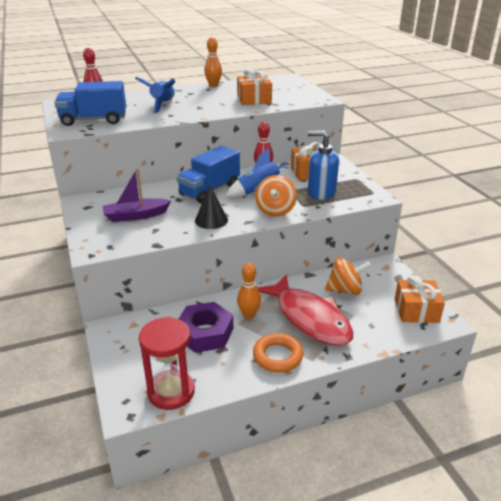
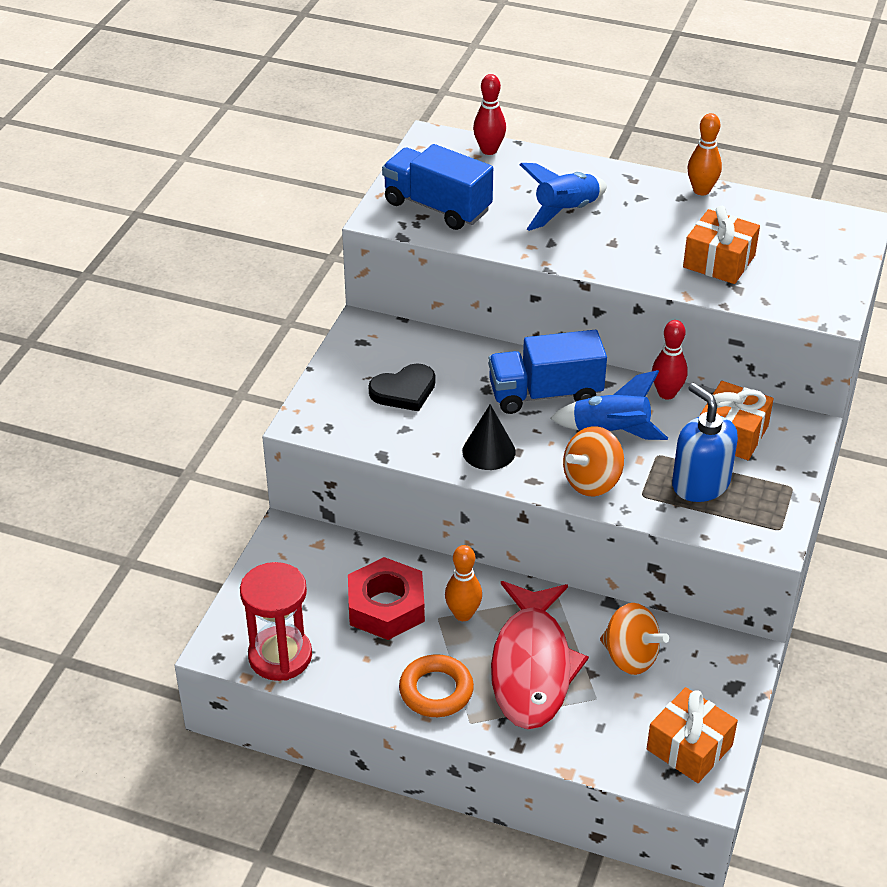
camera: 40 degrees right, 10 degrees up
purple boat [103,168,171,222] -> black heart [369,363,435,411]
purple nut [179,302,233,353] -> red nut [348,557,425,640]

